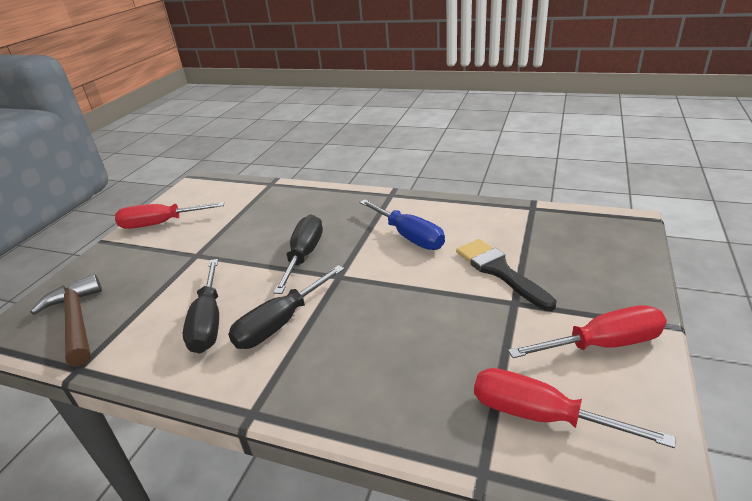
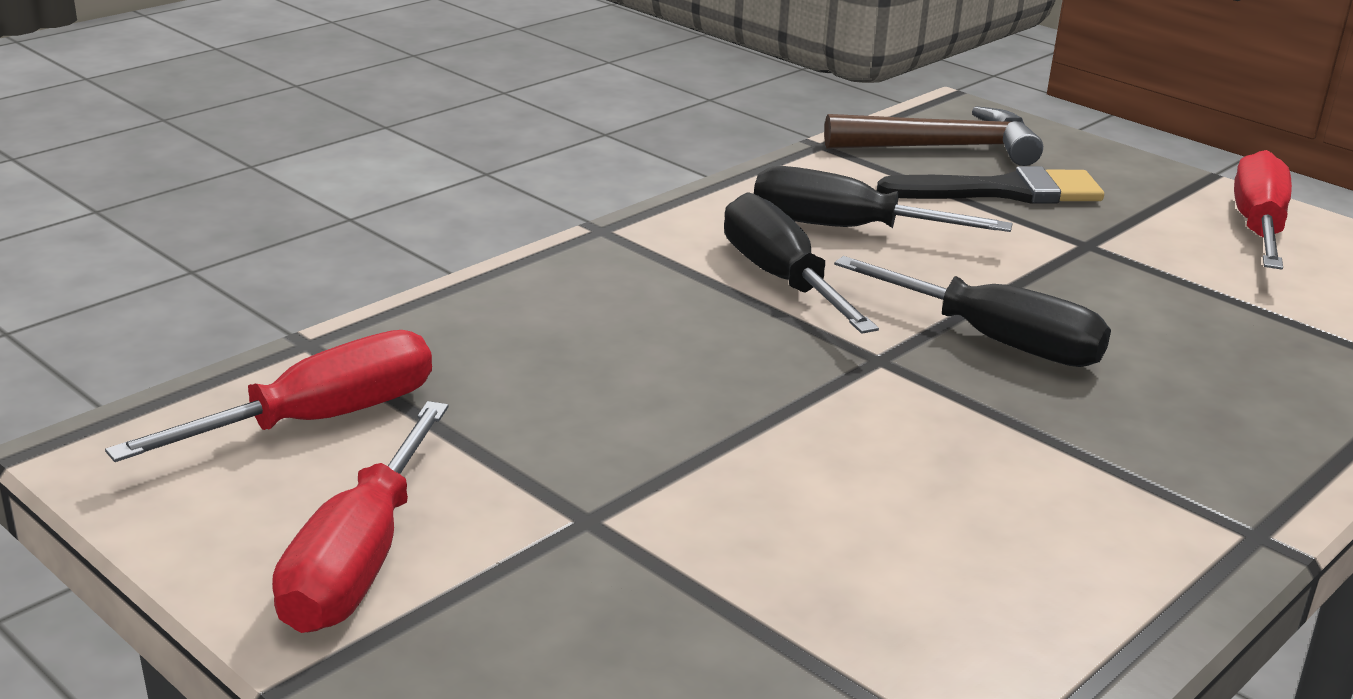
camera: 110 degrees right, 5 degrees down
blue screwdriver [360,200,445,250] -> none
black brush [456,239,557,311] -> black brush moved to [877,166,1104,204]

